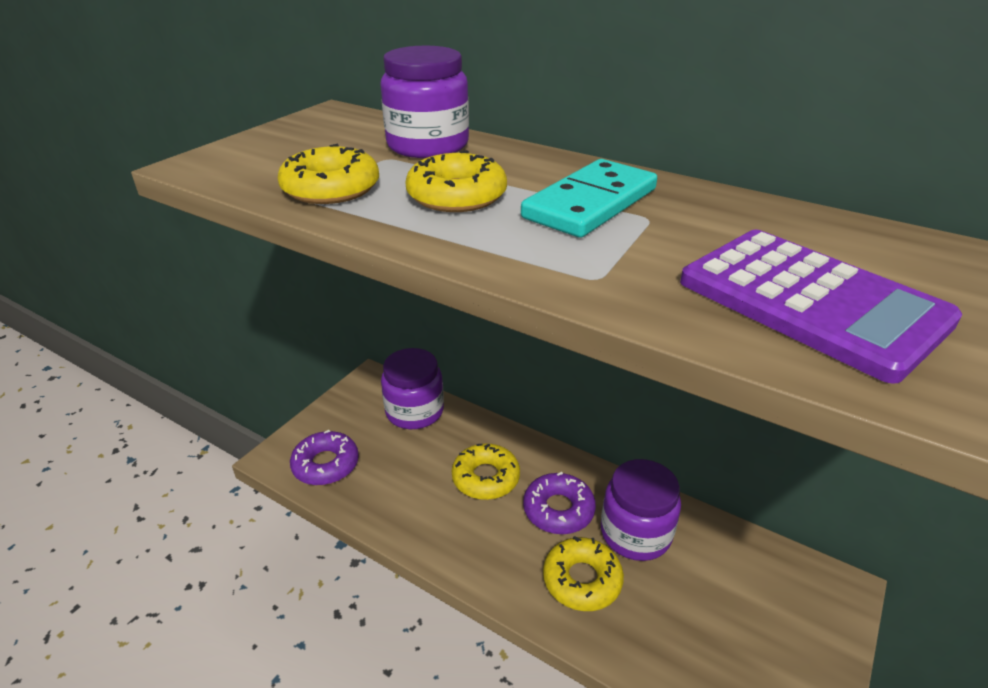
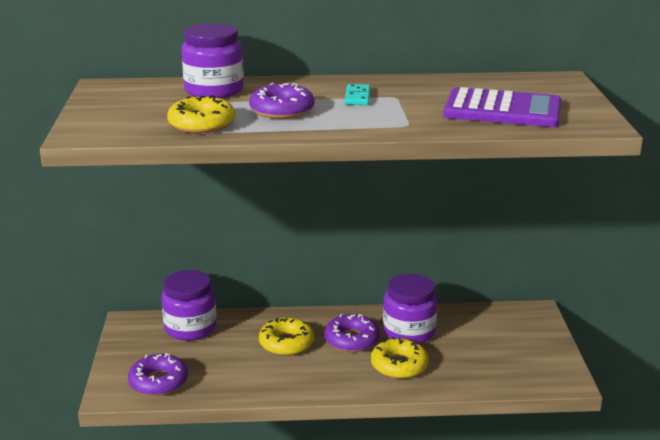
camera: 35 degrees left, 10 degrees down
yellow donut [405,150,507,212] -> purple donut [249,83,314,119]
turquoise domino [521,159,657,238] -> turquoise domino [345,84,370,105], size x0.54

